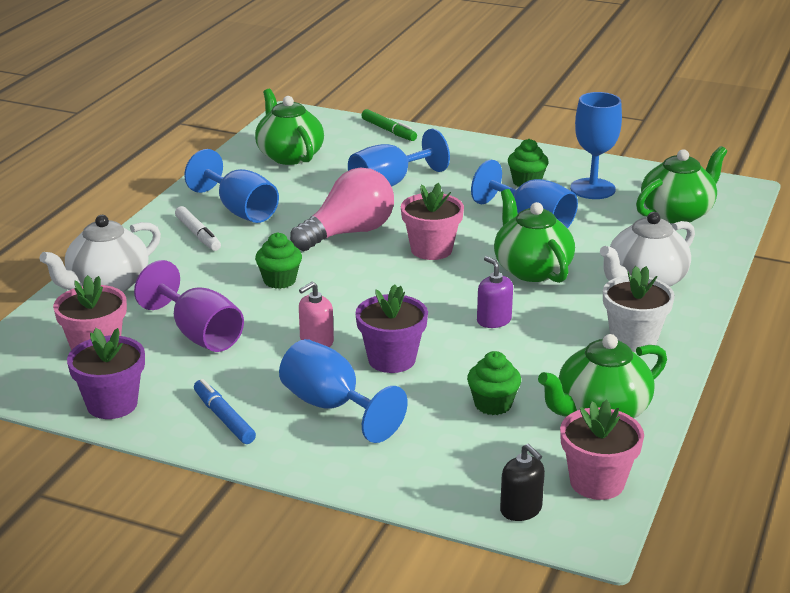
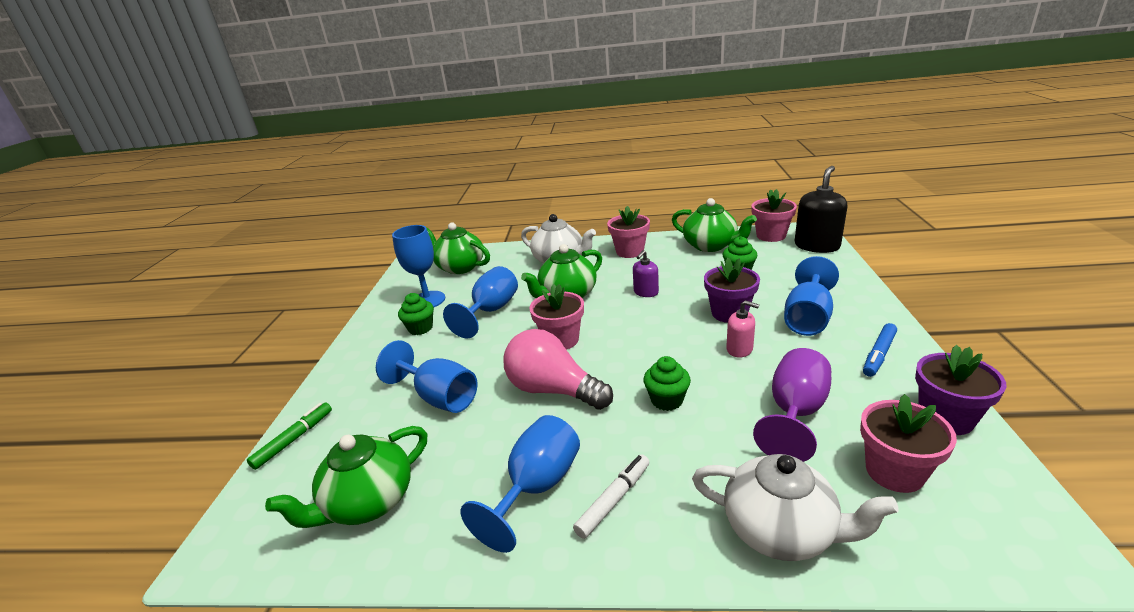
camera: 105 degrees left, 0 degrees up
black soap dispenser [500,444,545,521] -> black soap dispenser [795,166,847,253], size x1.80
white flower pot [603,266,675,352] -> pink flower pot [607,206,650,258]

